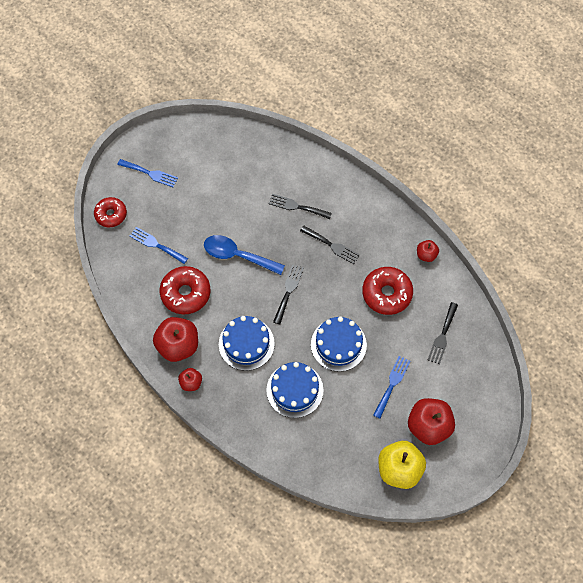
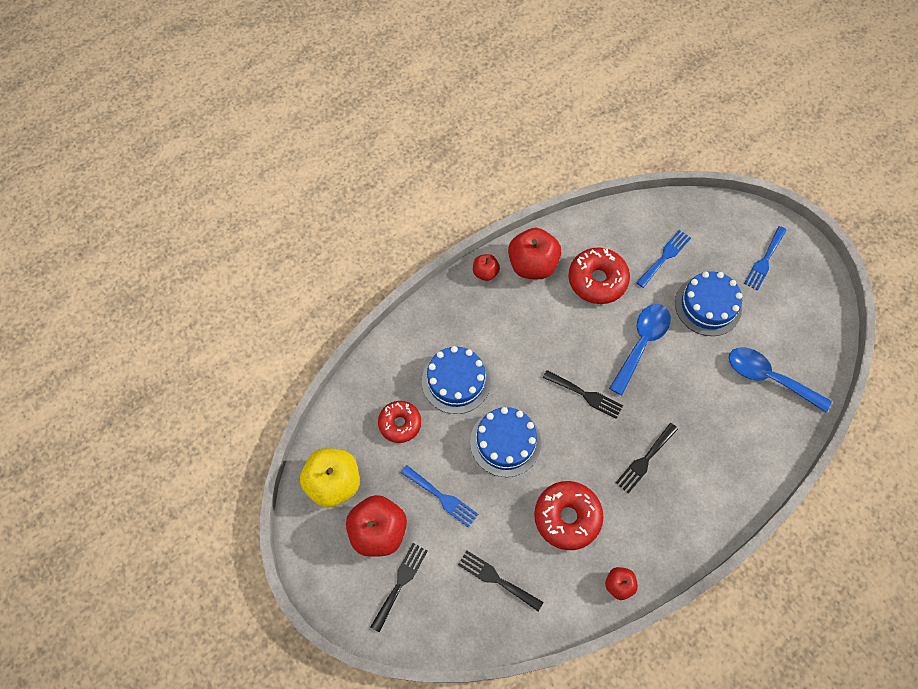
camera: 100 degrees right, 0 degrees up
red donut [94,197,127,227] -> red donut moved to [378,401,421,443]
blue cake [219,316,275,371] -> blue cake moved to [675,271,742,336]
black fork [269,194,332,219] -> black fork moved to [370,543,428,632]
none -> blue spoon [729,347,832,413]

